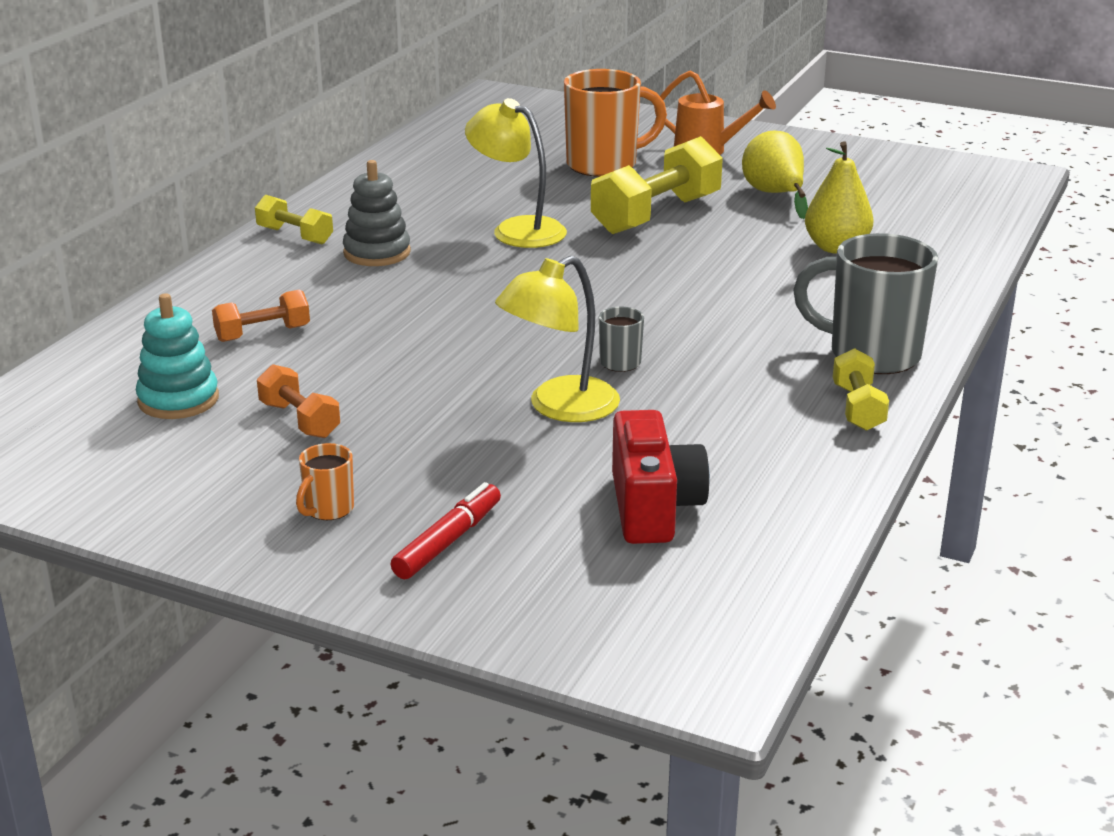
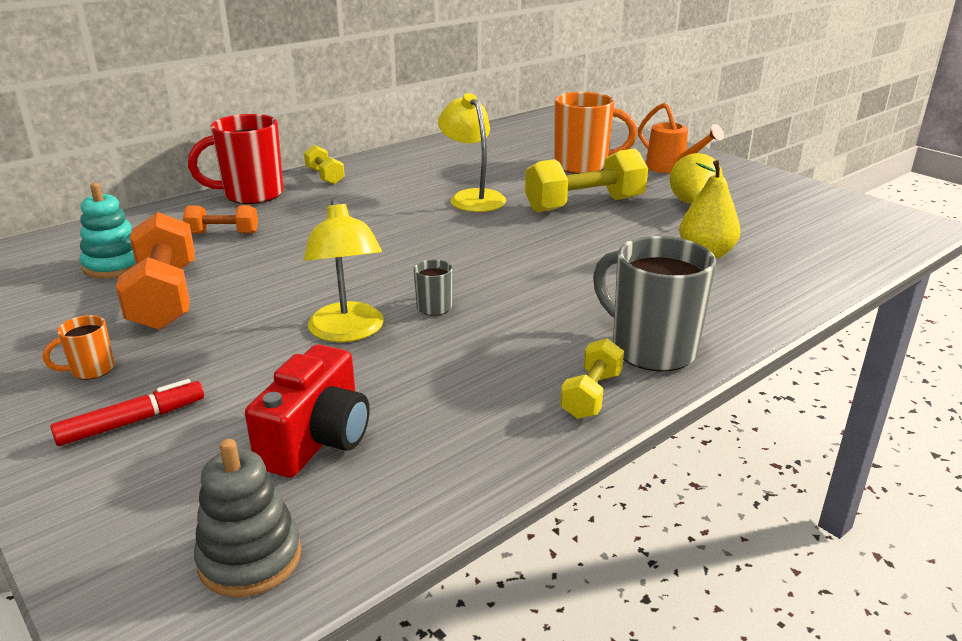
camera: 25 degrees right, 0 degrees up
orange dumbbell [257,364,340,438] -> orange dumbbell [116,212,195,330], size x1.86
grey stacking toy [343,160,411,266] -> grey stacking toy moved to [194,439,301,597]
yellow lamp [495,256,620,422] -> yellow lamp turned 90 degrees counterclockwise [303,198,384,342]
none -> red mug [188,114,284,204]

